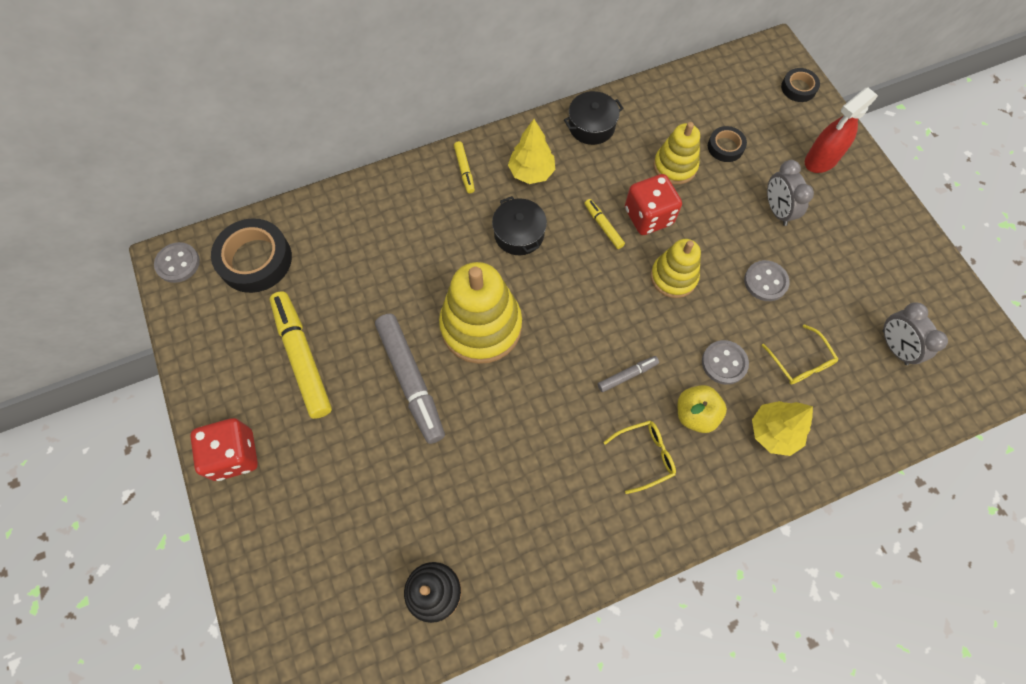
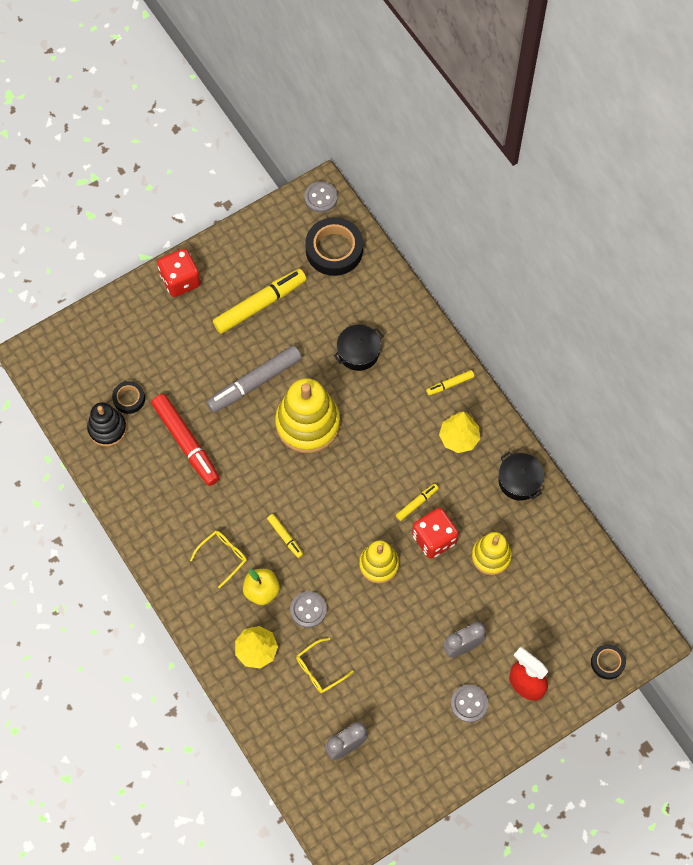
camera: 80 degrees right, 0 degrees up
black pot [492,196,547,255] -> black pot moved to [334,325,383,371]
grey marker [598,356,659,392] -> yellow marker [267,514,303,558]
yellow glasses [603,420,676,494] -> yellow glasses turned 105 degrees counterclockwise [190,531,247,588]
black tape [708,126,747,162] -> black tape moved to [112,381,145,414]
grey button [744,260,790,301] -> grey button moved to [451,685,488,723]
none -> red marker [151,394,220,486]

